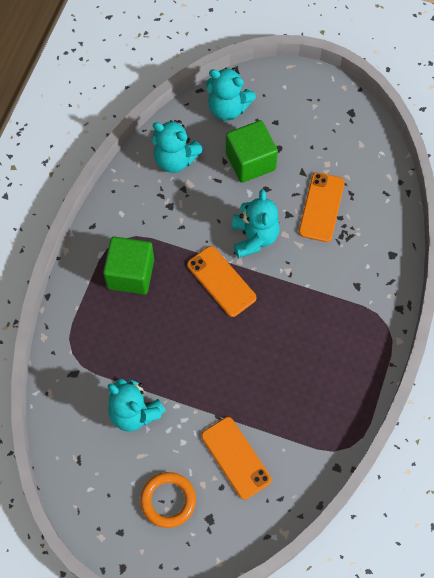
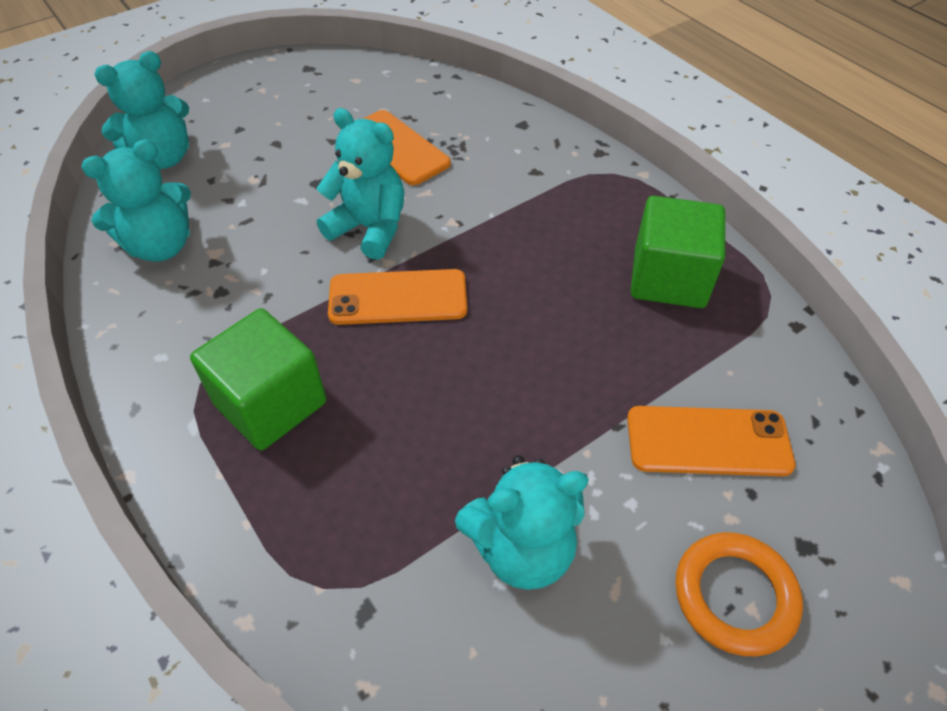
camera: 55 degrees left, 15 degrees down
green cube [226,120,278,183] -> green cube moved to [631,196,725,308]

